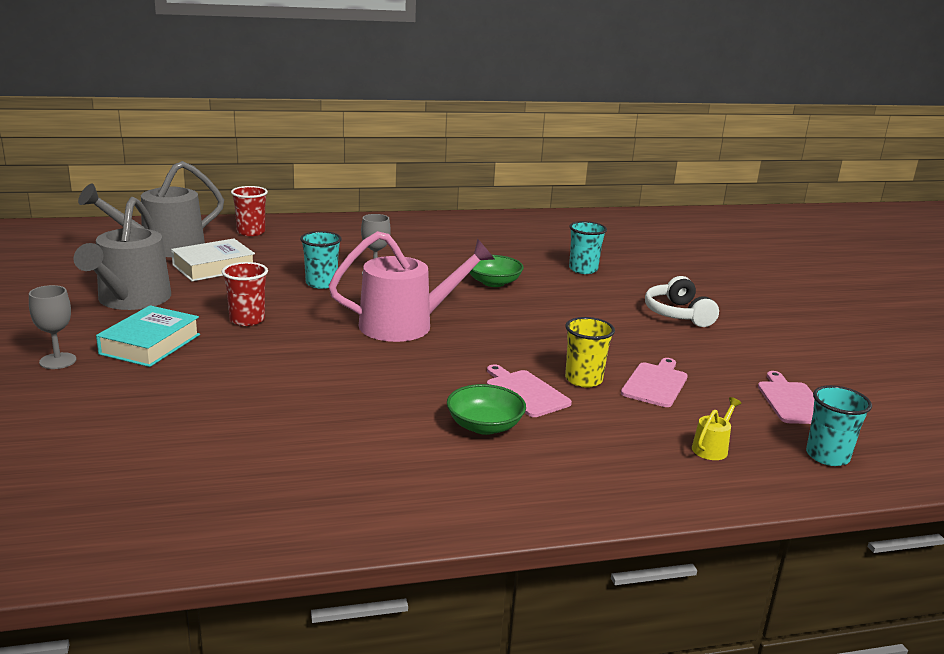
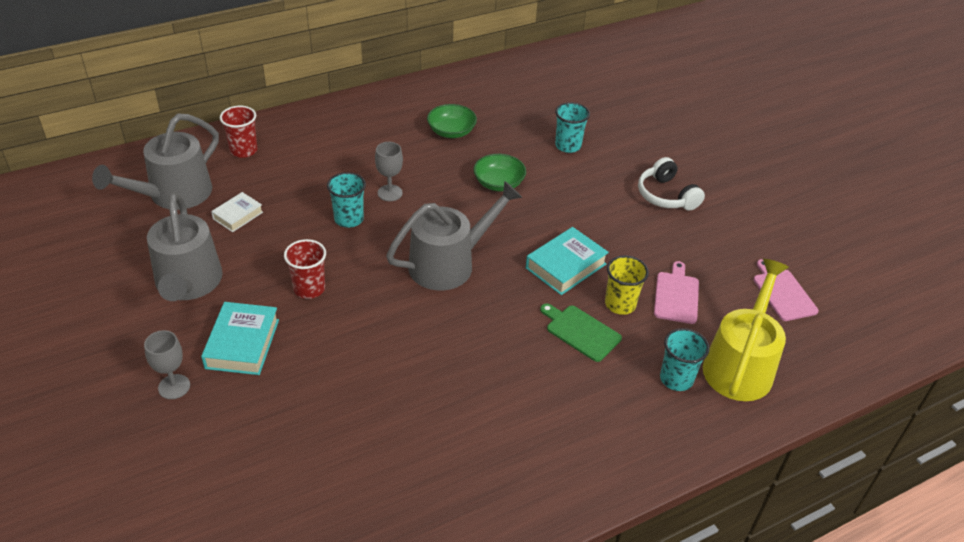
camera: 15 degrees left, 20 degrees up
white book [171,238,255,281] -> white book [211,192,263,232], size x0.62
pink watering can [328,231,495,342] -> grey watering can [386,181,523,291]
green bowl [447,384,526,435] -> green bowl moved to [427,104,477,138]
pink cutting board [487,364,572,417] -> green cutting board [540,303,622,362]
yellow watering can [692,397,741,460] -> yellow watering can [703,259,789,401], size x2.49
turquoise cup [806,385,872,466] -> turquoise cup moved to [660,328,710,391]
none -> turquoise book [526,227,609,295]

